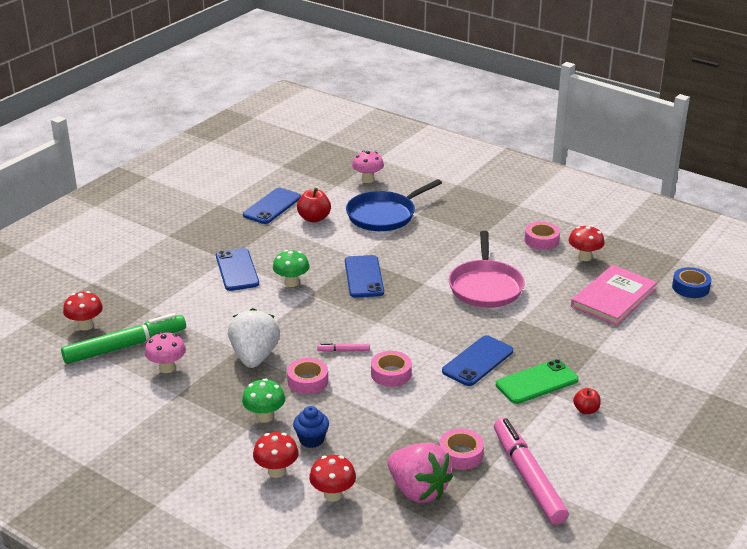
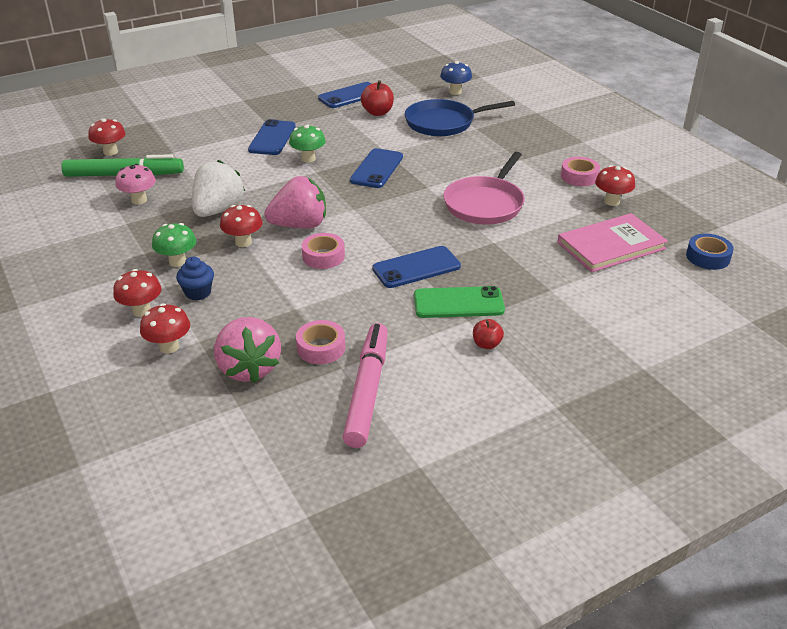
camera: 25 degrees right, 5 degrees up
pink tape [287,358,328,394] -> red mushroom [220,205,263,247]
pink marker [317,343,370,352] -> pink strawberry [264,176,326,228]
pink mushroom [352,150,384,183] -> blue mushroom [440,61,472,95]

